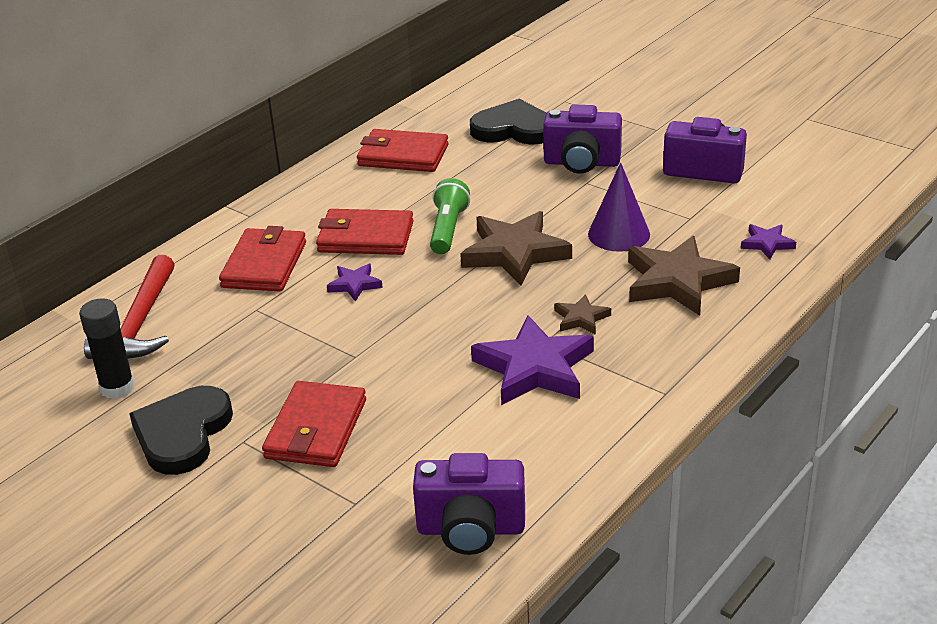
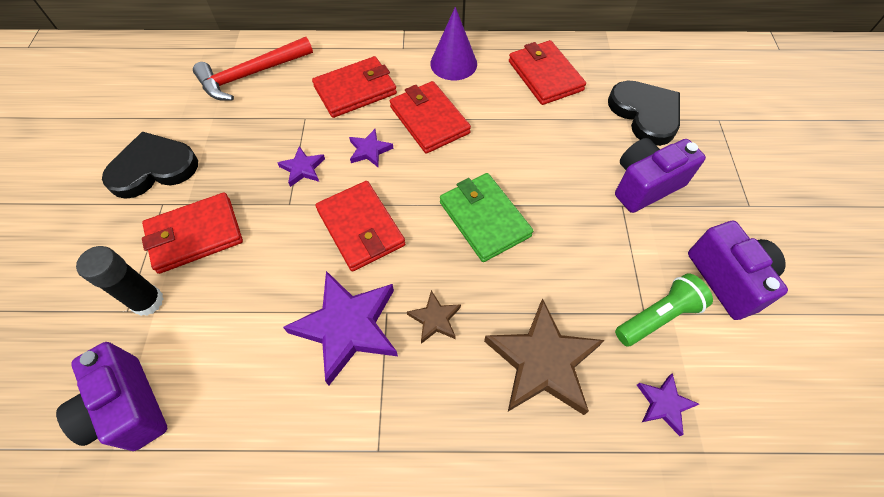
camera: 50 degrees right, 25 degrees up
black glue stick [79,298,135,399] -> black glue stick moved to [76,246,164,316]
green flashlight [430,178,470,254] -> green flashlight moved to [615,273,713,347]
brown star [460,211,572,286] -> green wallet [440,173,533,262]
purple camera [543,105,622,174] -> purple camera turned 90 degrees clockwise [615,138,706,213]
purple cone [588,162,650,252] -> purple cone moved to [430,7,477,80]
none -> purple star [278,146,325,187]
none -> red wallet [315,181,405,272]

